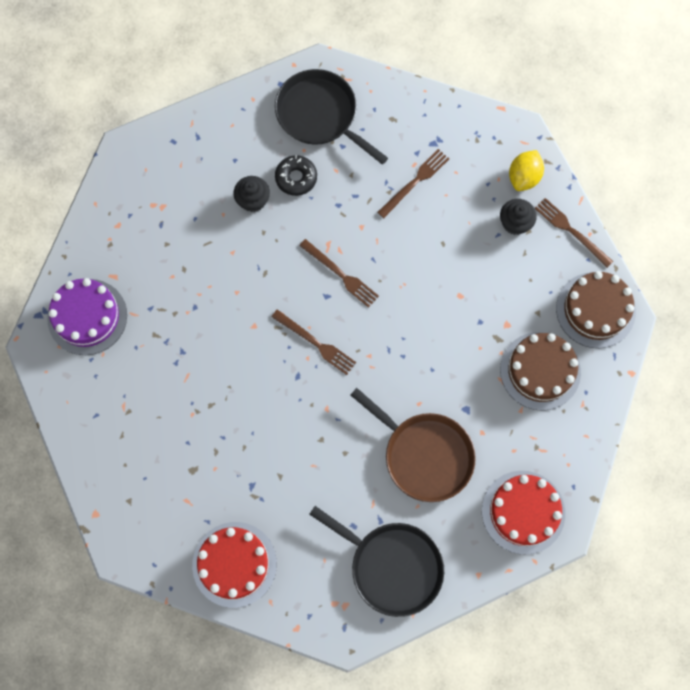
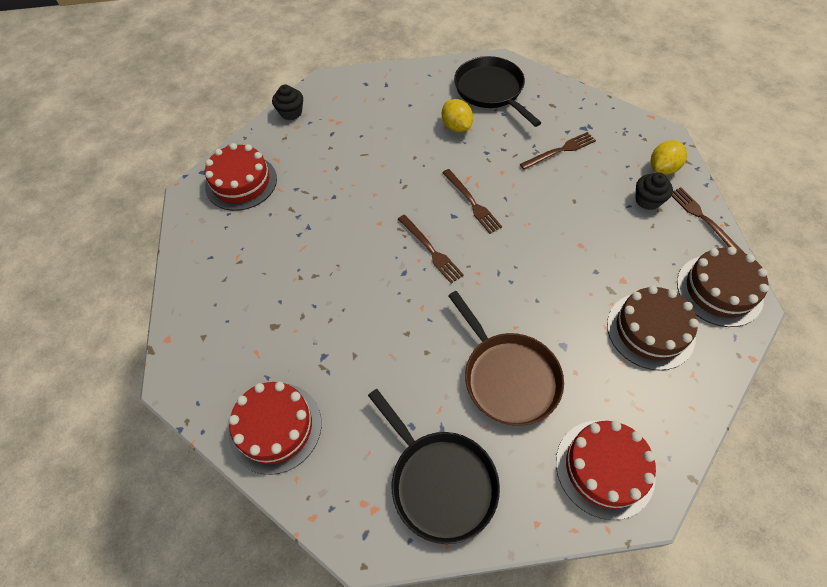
camera: 20 degrees right, 15 degrees down
purple cake [47,278,127,355] -> red cake [205,143,277,211]
black cupcake [233,176,270,212] -> black cupcake moved to [272,85,303,120]
black donut [275,155,317,196] -> yellow lemon [442,99,473,132]

